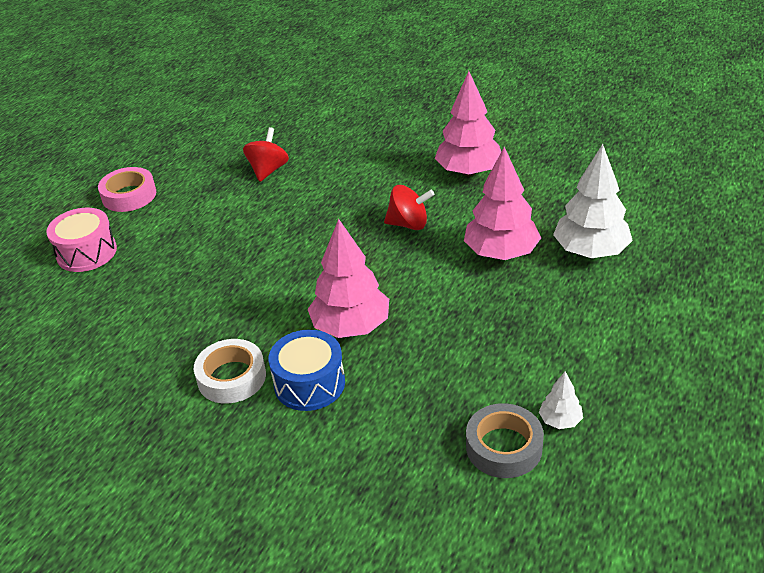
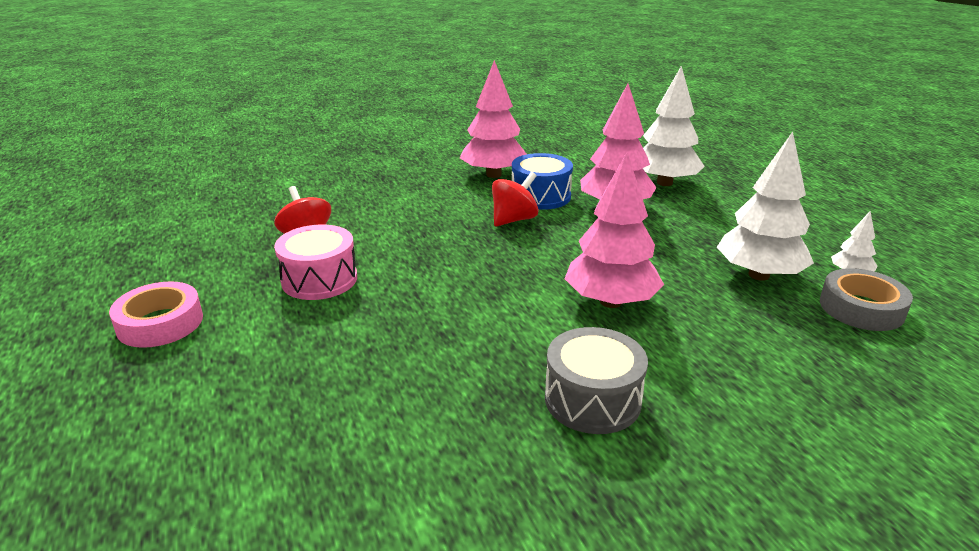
camera: 50 degrees left, 10 degrees down
pink drum [46,208,117,272] -> pink drum moved to [274,225,357,300]
white tape [194,339,266,404] -> grey drum [545,327,648,434]
blue drum [269,330,345,411] -> blue drum moved to [512,153,573,210]
none -> white tree [717,132,814,281]

